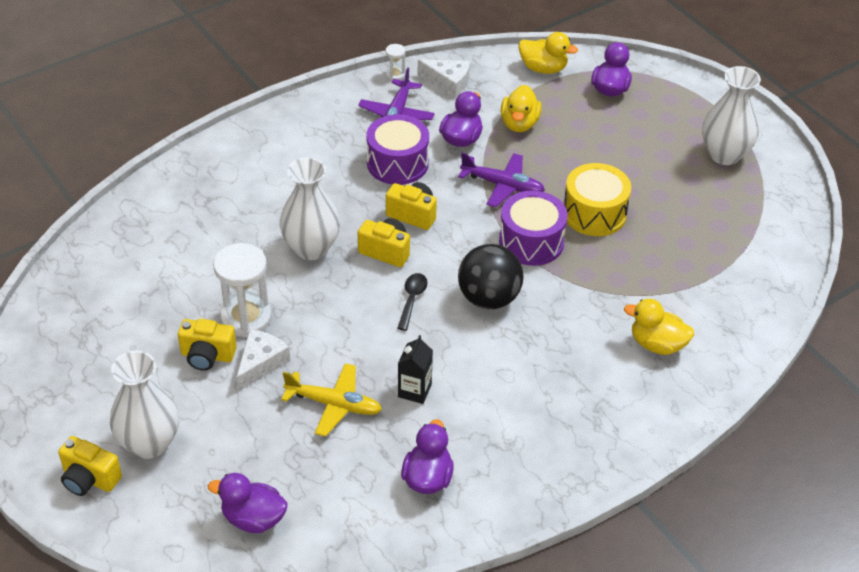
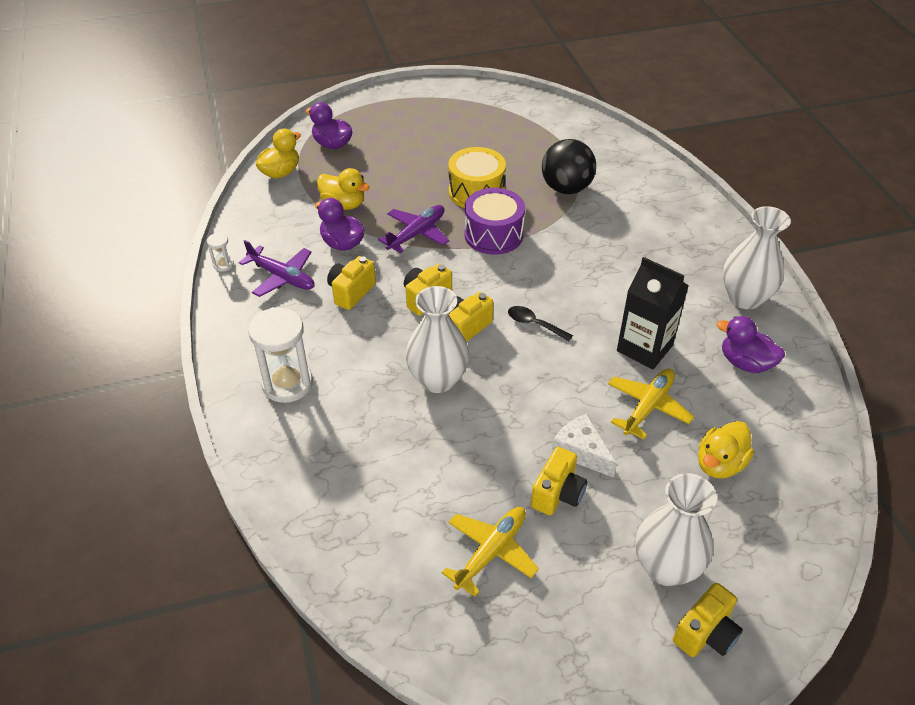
camera: 70 degrees left, 0 degrees up
purple duck [208,473,288,533] -> none
white hourglass [213,243,272,338] -> white hourglass moved to [248,307,313,403]
purple drum [366,114,429,185] -> yellow camera [327,256,376,310]
black carton [398,335,433,404] -> black carton [617,257,689,369], size x1.67
white cheese [418,59,470,98] -> none
black ball [458,244,524,309] -> black ball moved to [542,139,596,194]
yellow duck [624,299,694,355] -> yellow duck moved to [698,421,754,479]
white vase [702,66,761,165] -> white vase moved to [723,206,791,309]
none -> yellow plane [442,507,539,597]

